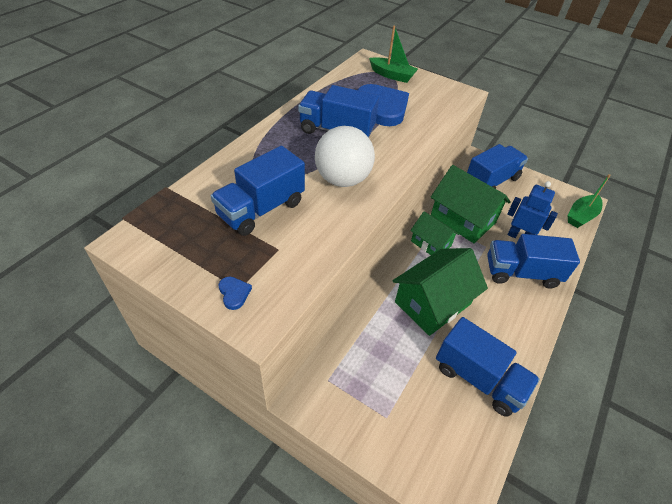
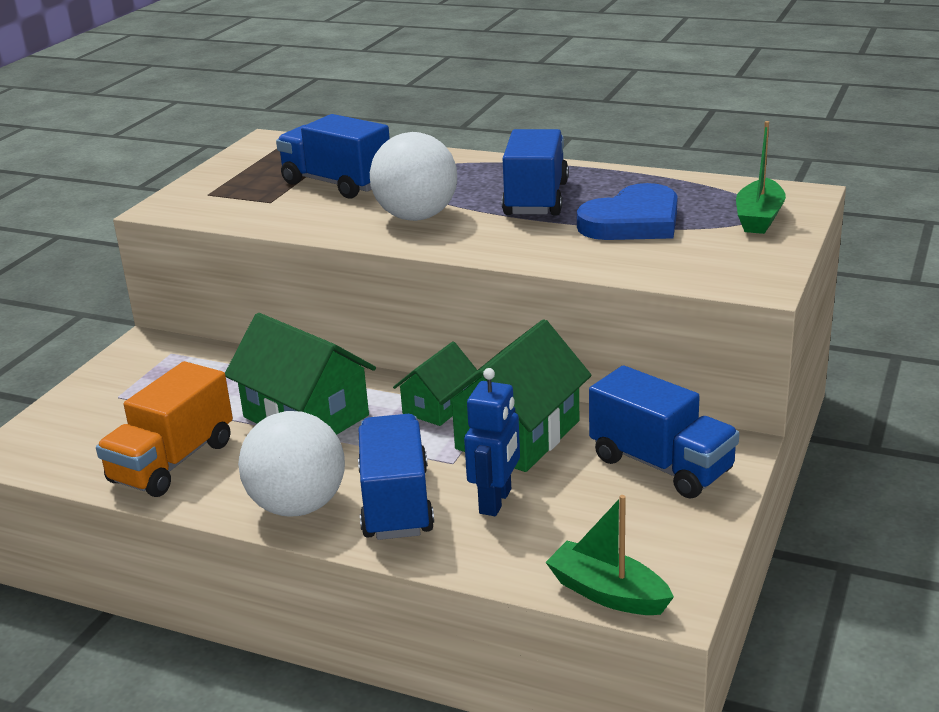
camera: 85 degrees right, 20 degrees down
blue heart [219,277,252,310] -> none
blue truck [436,317,540,417] -> orange truck [96,361,233,497]
none -> white ball [238,411,345,517]

